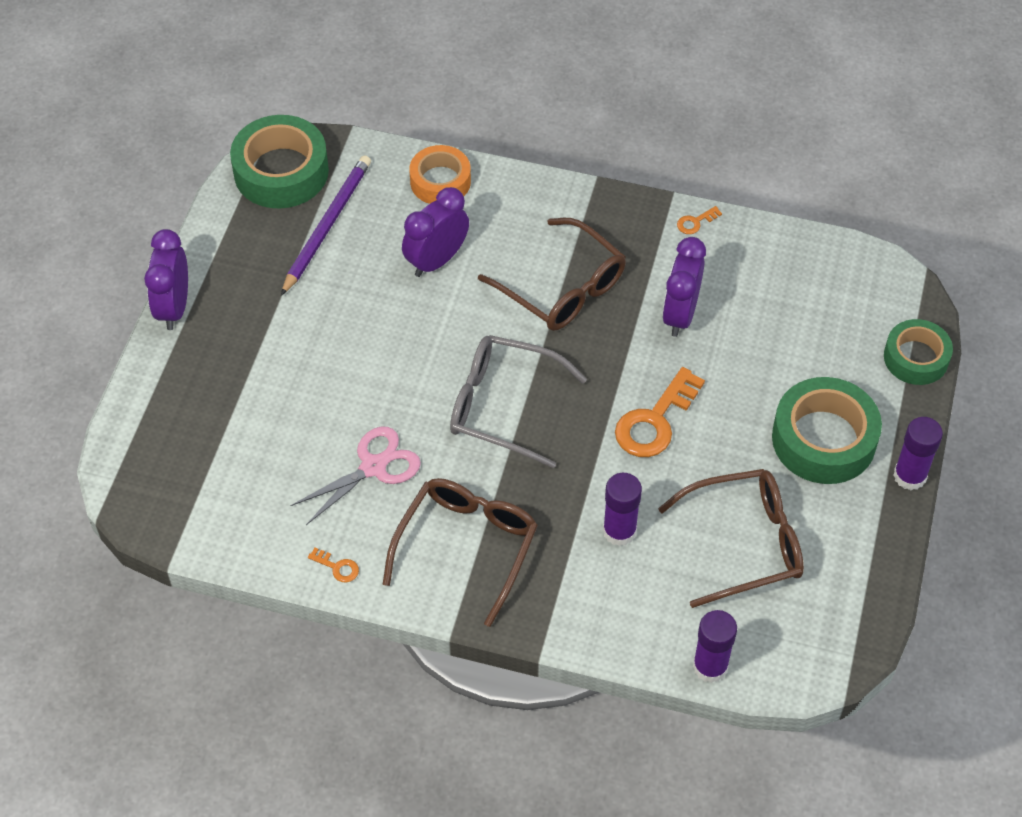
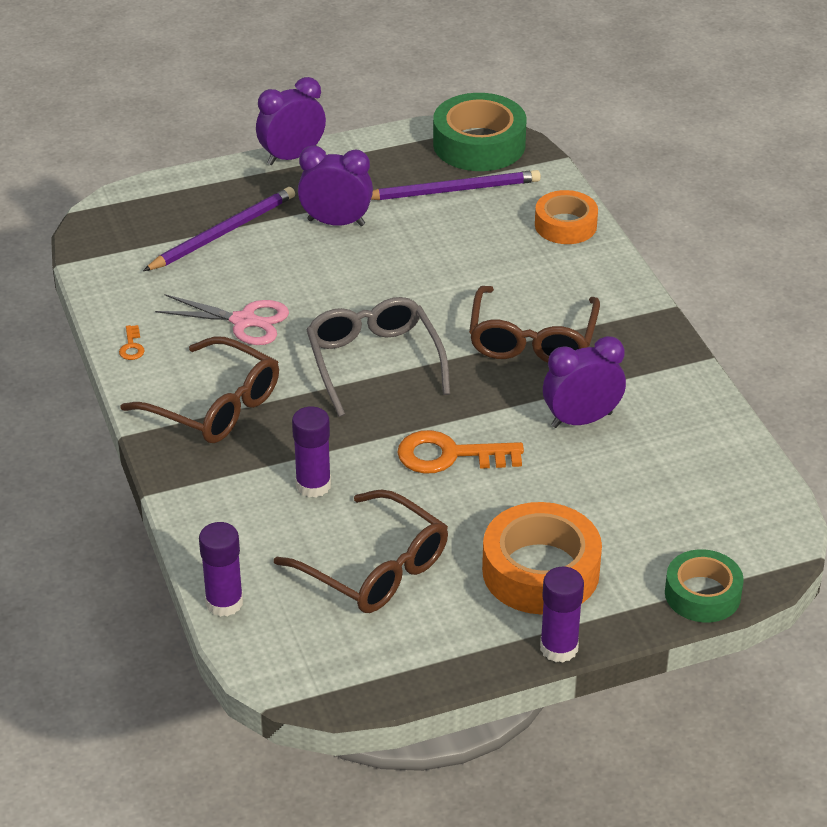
camera: 55 degrees right, 15 degrees down
brown glasses [383,478,538,627] -> brown glasses turned 45 degrees clockwise [120,337,279,443]
purple clock [402,187,469,277] -> purple clock moved to [298,146,373,226]
orange key [677,206,722,234] -> none
green tape [772,377,882,484] -> orange tape [482,502,602,614]
none -> purple pencil [143,187,295,271]

